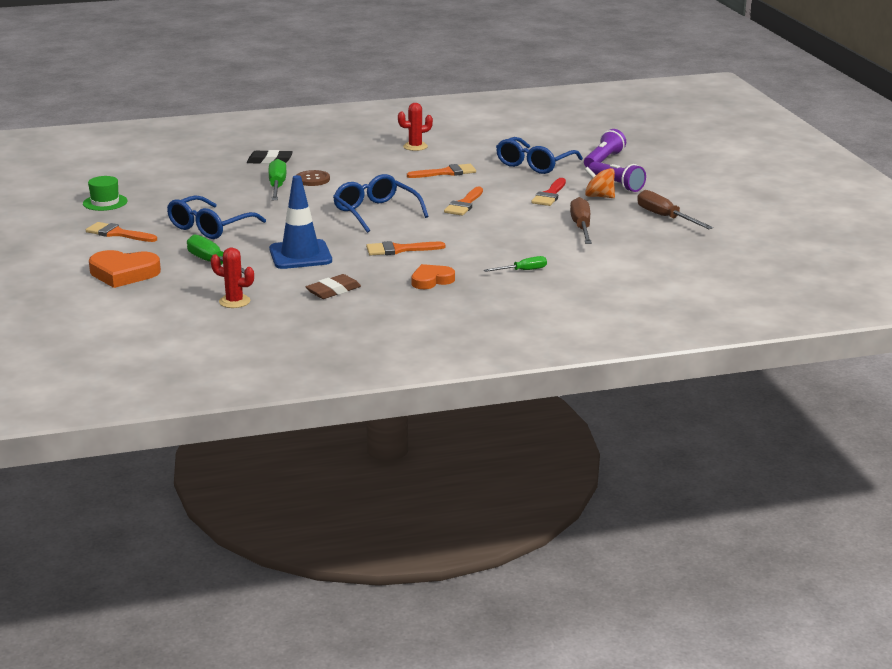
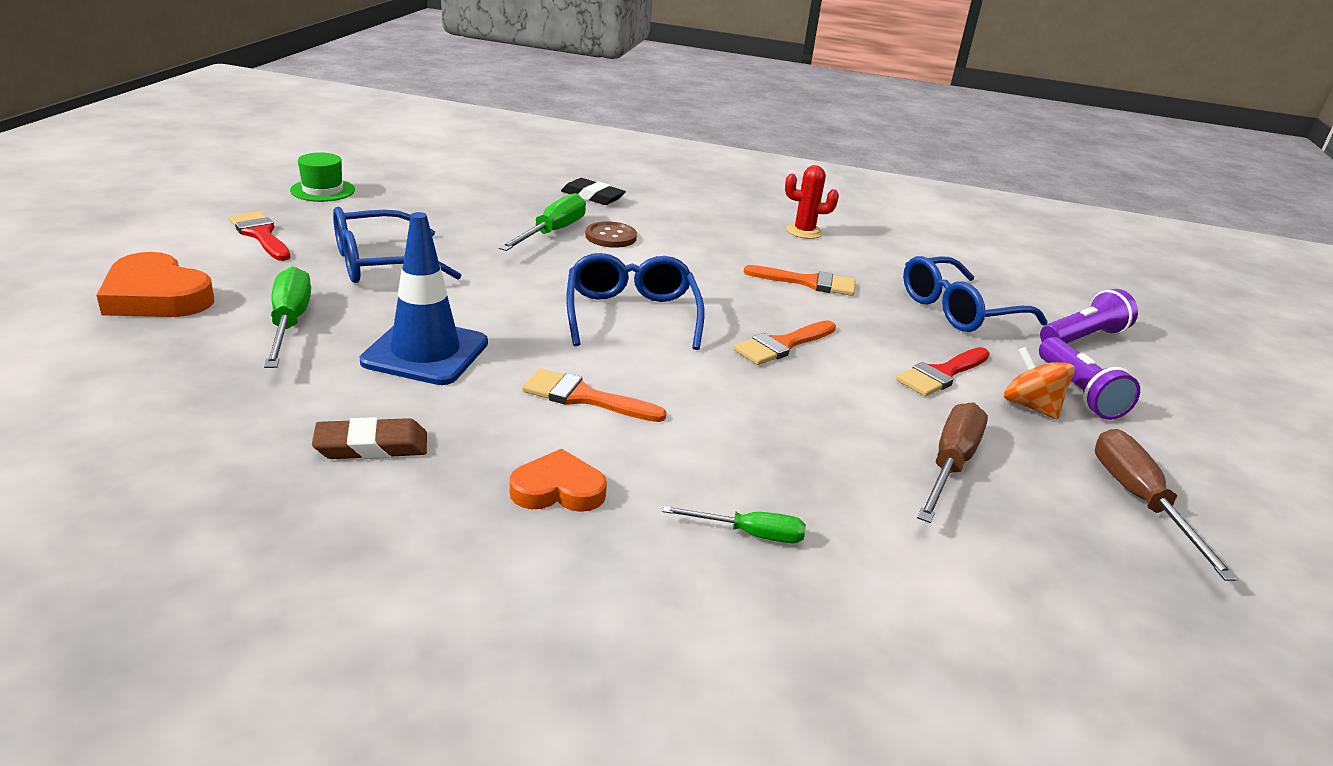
camera: 25 degrees right, 5 degrees up
orange brush [86,222,157,242] -> red brush [229,211,291,261]
red cactus [211,248,254,308] -> none

